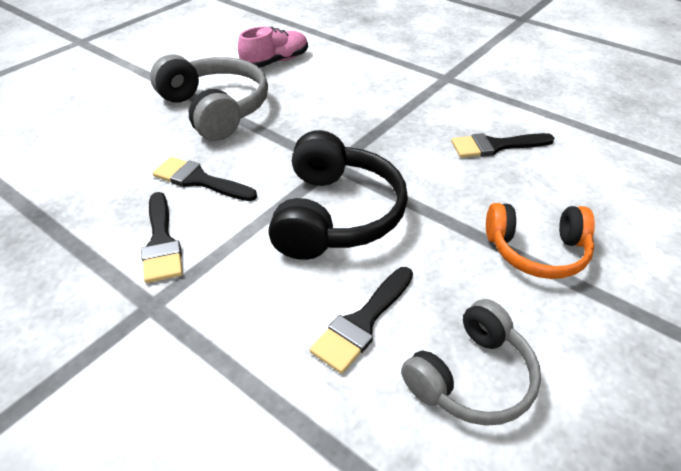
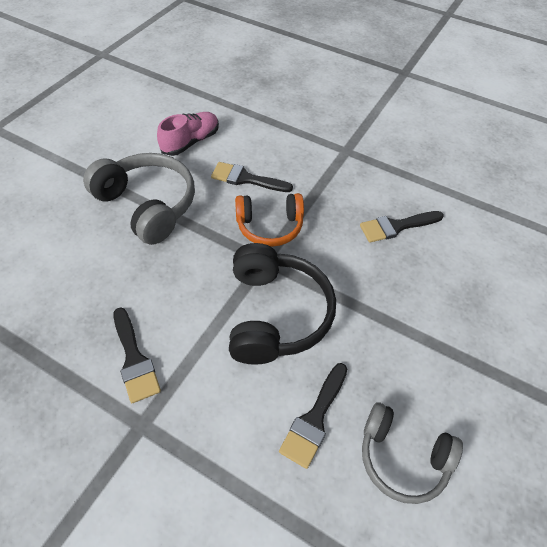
camera: 10 degrees left, 10 degrees up
black brush [153,157,257,201] -> black brush moved to [211,162,293,192]
grey headphones [401,299,541,426] -> grey headphones turned 75 degrees clockwise [362,402,463,504]
orange headphones [486,203,595,279] -> orange headphones moved to [235,193,304,247]

